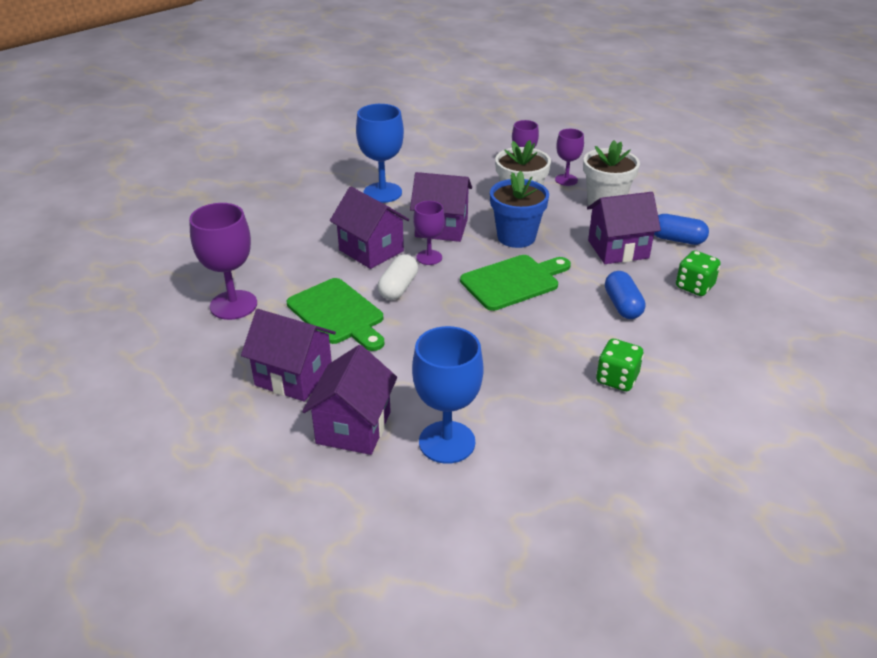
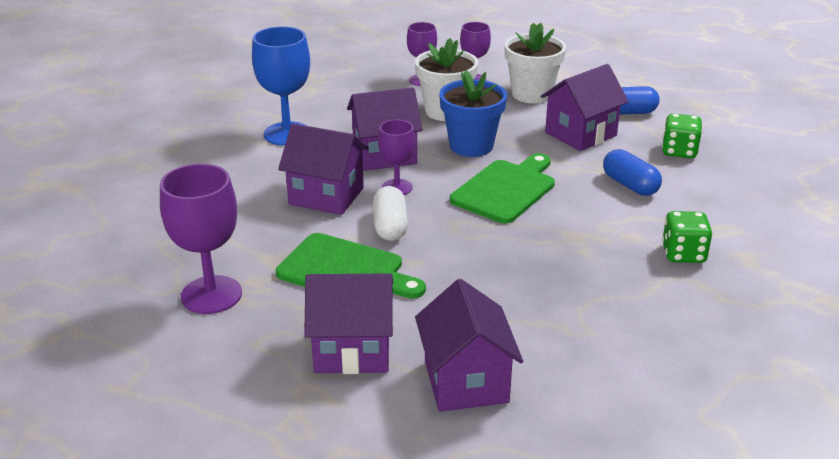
camera: 25 degrees left, 5 degrees down
blue goblet [412,326,484,464] -> none

